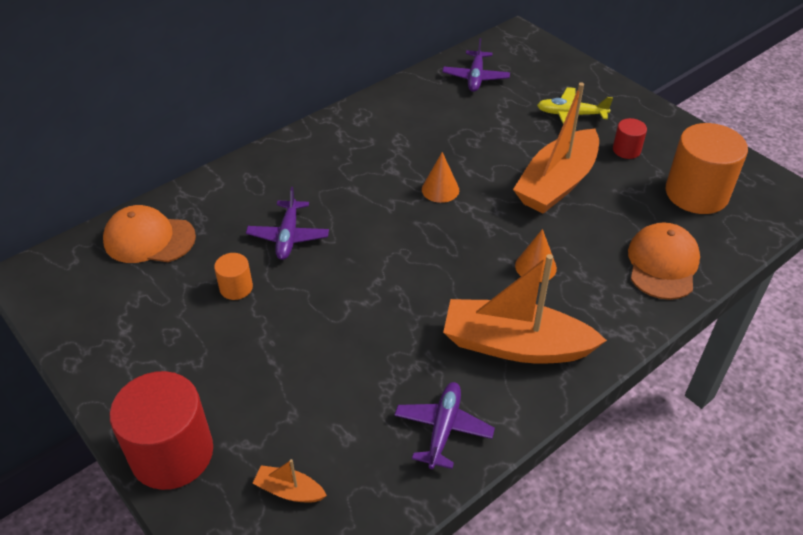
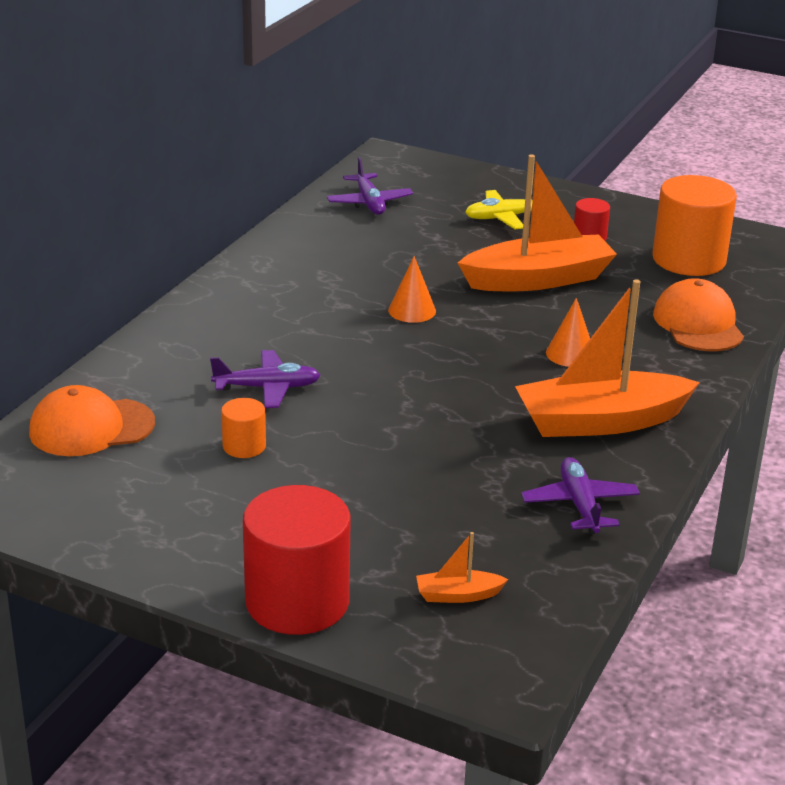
camera: 25 degrees left, 15 degrees down
purple plane [246,187,329,260] -> purple plane turned 75 degrees counterclockwise [210,350,321,408]
orange boat [513,82,599,214] -> orange boat turned 120 degrees counterclockwise [458,154,617,291]

